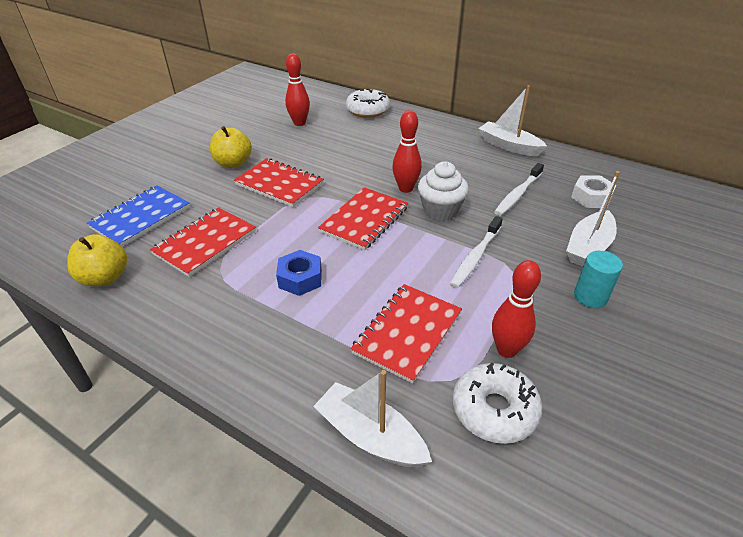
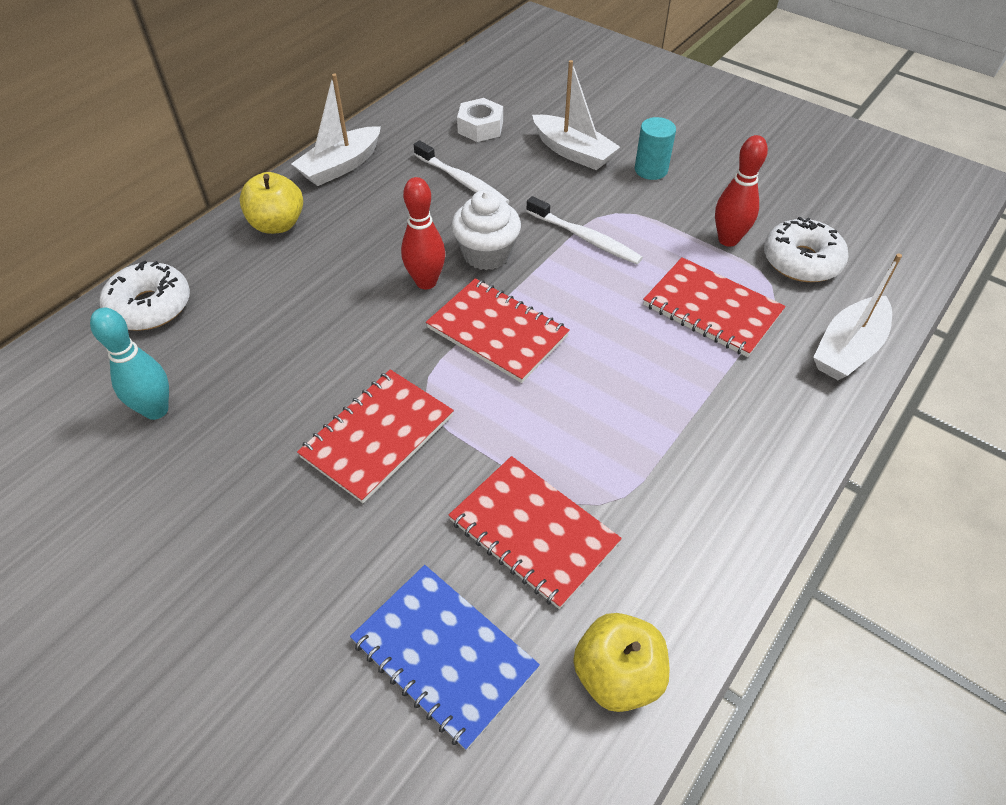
camera: 85 degrees left, 10 degrees up
yellow apple [210,126,252,168] -> yellow apple moved to [240,172,303,234]
blue nut [276,250,322,296] -> none
red bowling pin [285,53,310,126] -> turquoise bowling pin [90,308,169,420]

